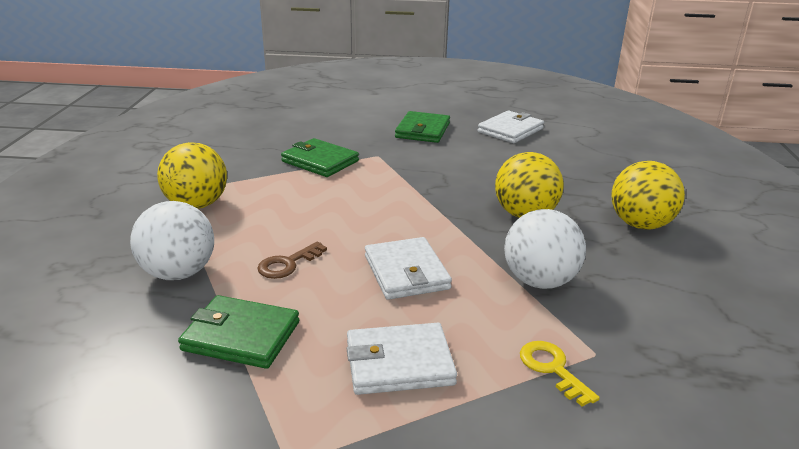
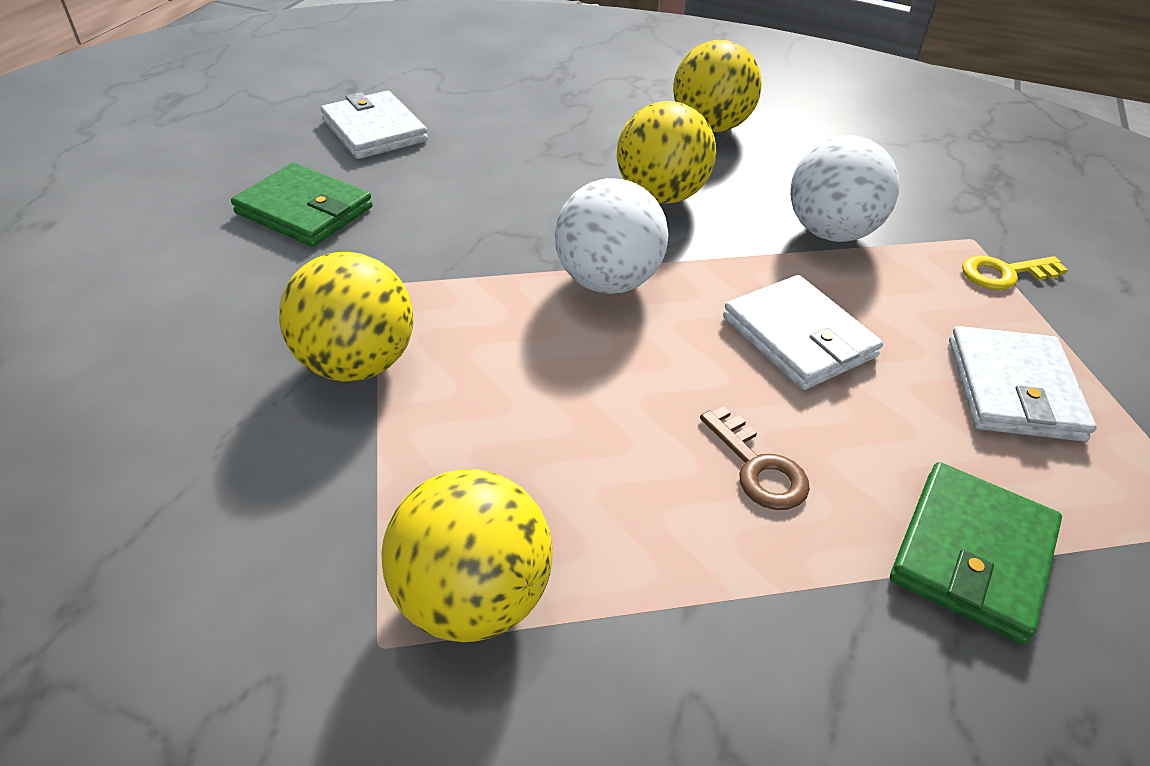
camera: 75 degrees left, 15 degrees up
white ball [130,201,214,280] -> white ball moved to [555,178,669,294]
green wallet [281,138,359,177] -> yellow ball [279,252,413,382]
white wallet [365,237,452,300] -> white wallet turned 60 degrees clockwise [723,275,883,390]

